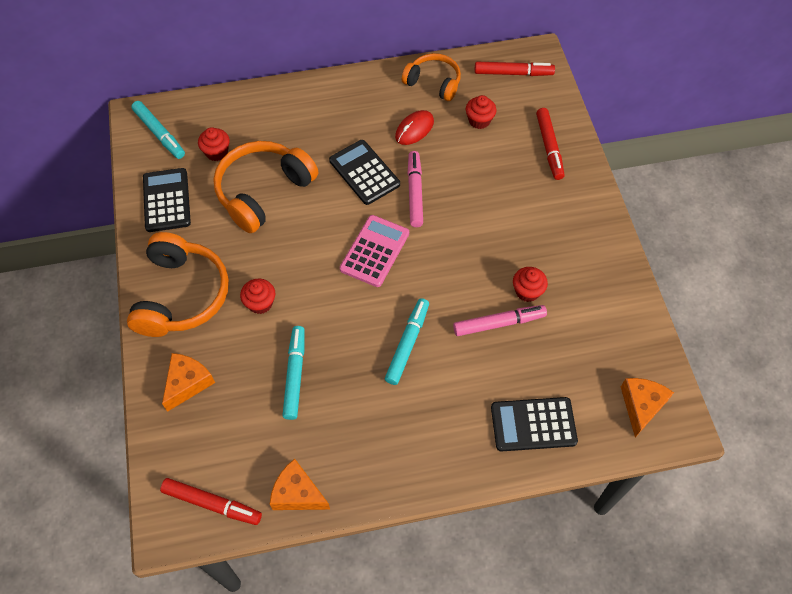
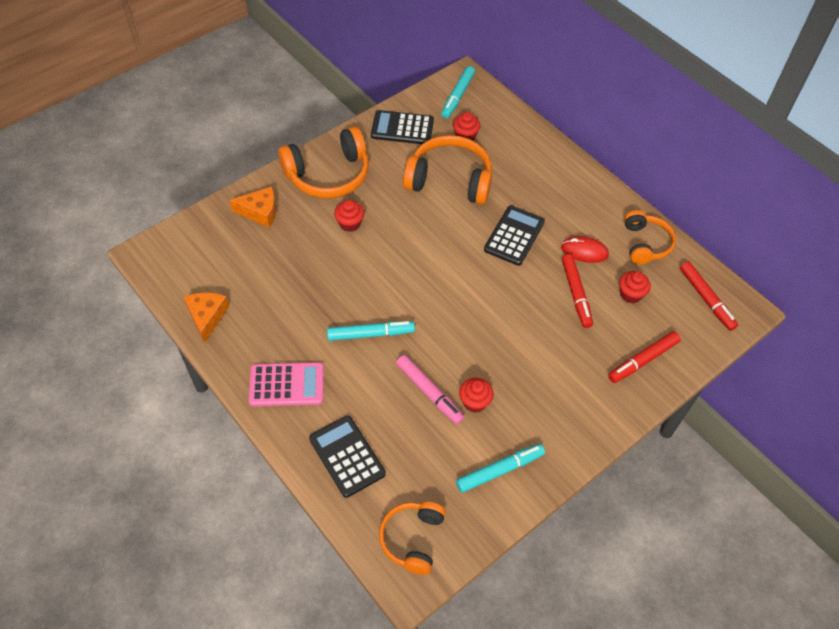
camera: 60 degrees right, 5 degrees down
black calculator [143,168,191,232] -> black calculator turned 135 degrees counterclockwise [371,110,434,144]
red marker [160,478,262,525] -> red marker moved to [562,254,593,328]
turquoise marker [282,326,305,420] -> turquoise marker moved to [456,444,545,493]
pink calculator [340,215,409,287] -> pink calculator moved to [248,362,324,406]
pink marker [407,151,423,227] -> none
orange cheese [621,378,674,437] -> orange headphones [379,502,446,575]

